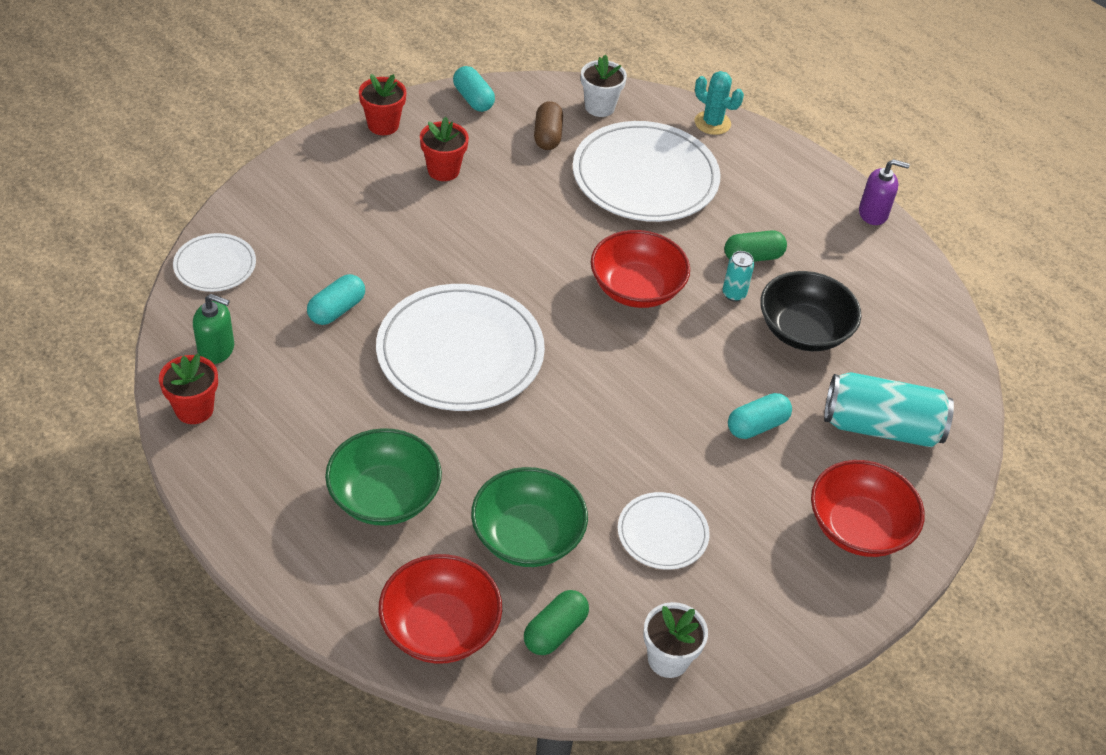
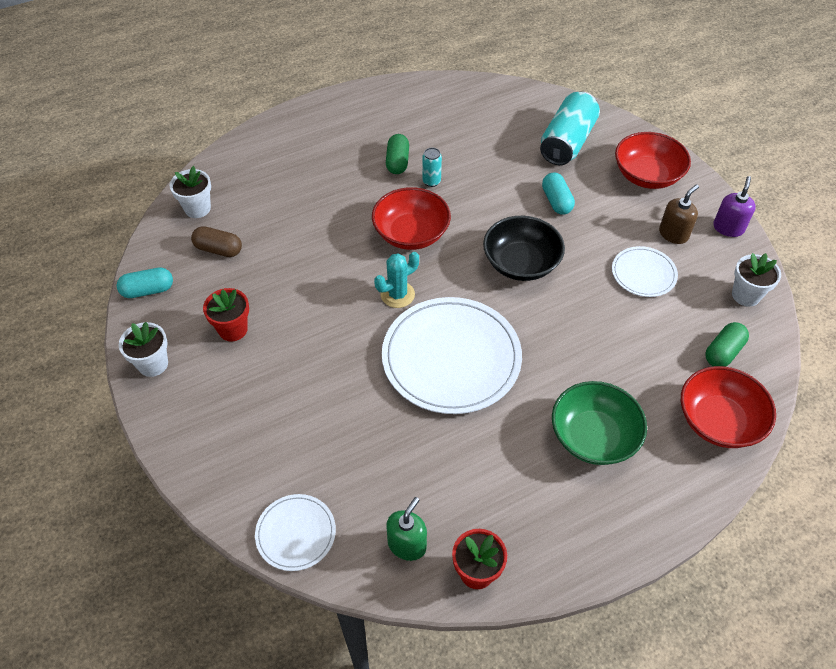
camera: 70 degrees left, 5 degrees up
turquoise capsule [307,274,365,325] -> none
red flower pot [359,74,406,135] -> white flower pot [119,322,168,377]
green bowl [471,467,588,567] -> none
green capsule [524,590,589,655] -> green capsule turned 75 degrees clockwise [705,322,749,367]
white plate [573,121,721,222] -> none
turquoise cactus [695,71,744,135] -> turquoise cactus moved to [374,252,419,308]
black bowl [760,271,861,351] -> black bowl moved to [483,216,565,281]
purple soap dispenser [859,159,910,225] -> purple soap dispenser moved to [713,176,756,237]
none -> brown soap dispenser [659,184,699,244]

